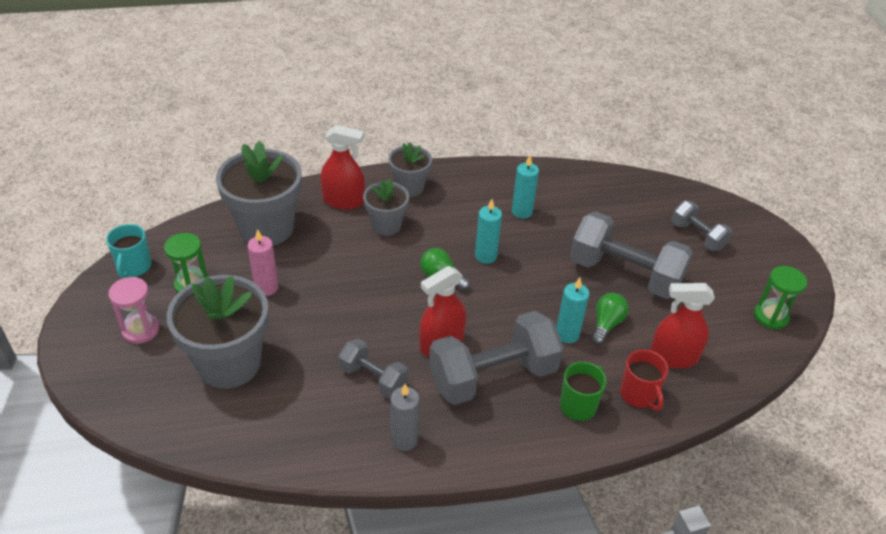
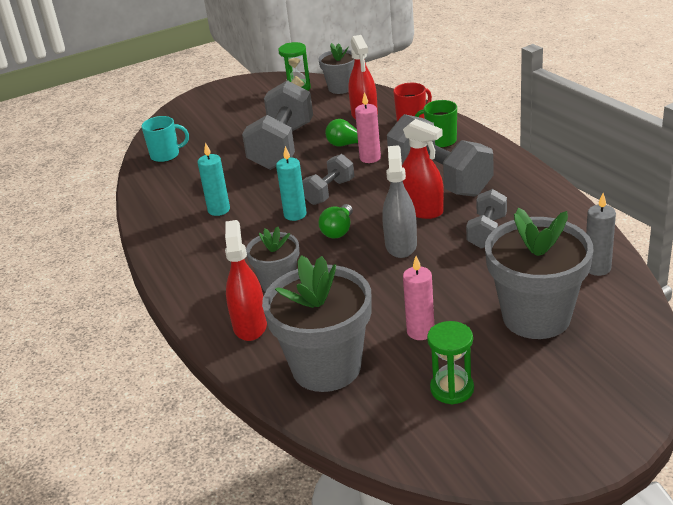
camera: 100 degrees left, 10 degrees down
turquoise mug [106,224,152,278] -> turquoise mug moved to [141,116,189,162]
pink hourglass [108,277,159,344] -> none
grey flower pot [388,142,432,197] -> grey flower pot moved to [319,43,355,94]
grey candle [390,384,419,451] -> grey candle moved to [586,193,616,276]
turquoise candle [556,278,589,343] -> pink candle [355,92,381,163]
grey dumbbell [672,201,732,251] -> grey dumbbell moved to [302,154,354,205]
none -> grey spray bottle [382,145,417,258]

